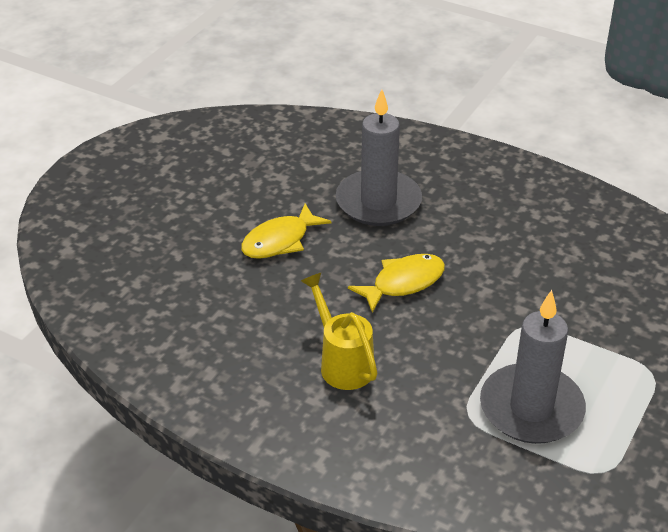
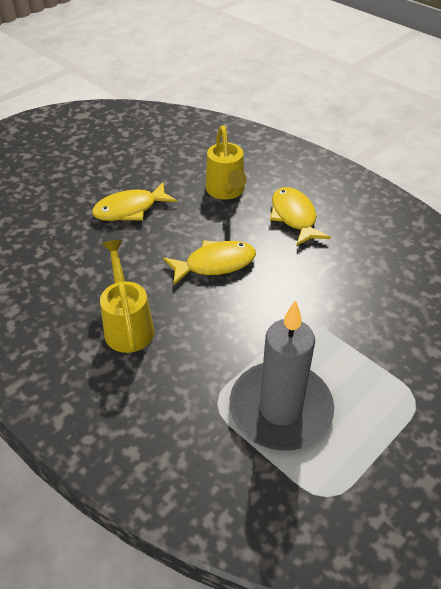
camera: 15 degrees right, 5 degrees up
grey candle [336,89,422,226] -> yellow watering can [205,126,247,199]
none -> yellow fish [270,187,331,246]

